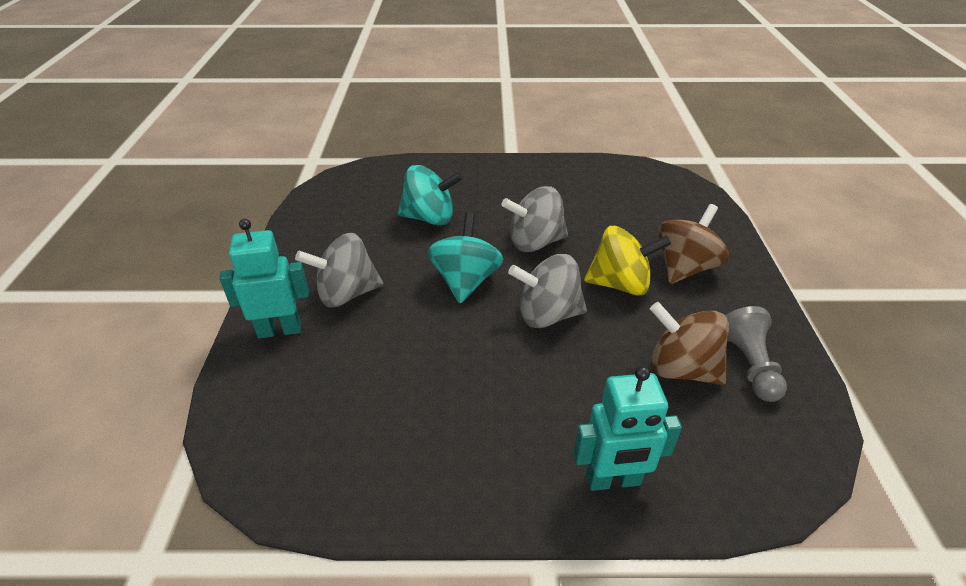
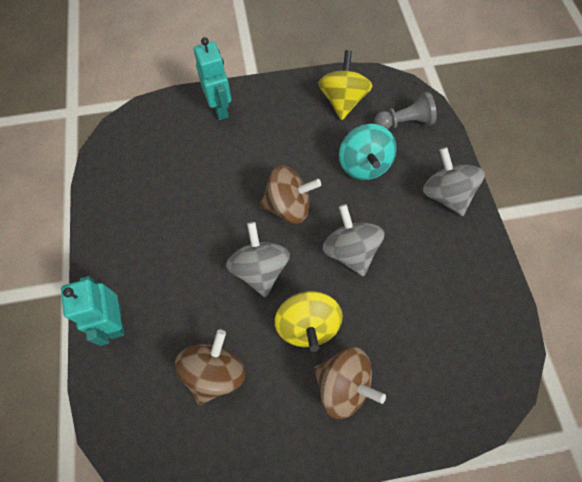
camera: 80 degrees right, 25 degrees up
grey spinning top [295,233,383,308] -> grey spinning top moved to [423,147,485,216]
turquoise spinning top [428,212,503,303] -> brown spinning top [260,166,321,224]
grey pawn [725,306,787,402] -> grey pawn moved to [374,92,437,129]
none -> yellow spinning top [318,50,372,120]

